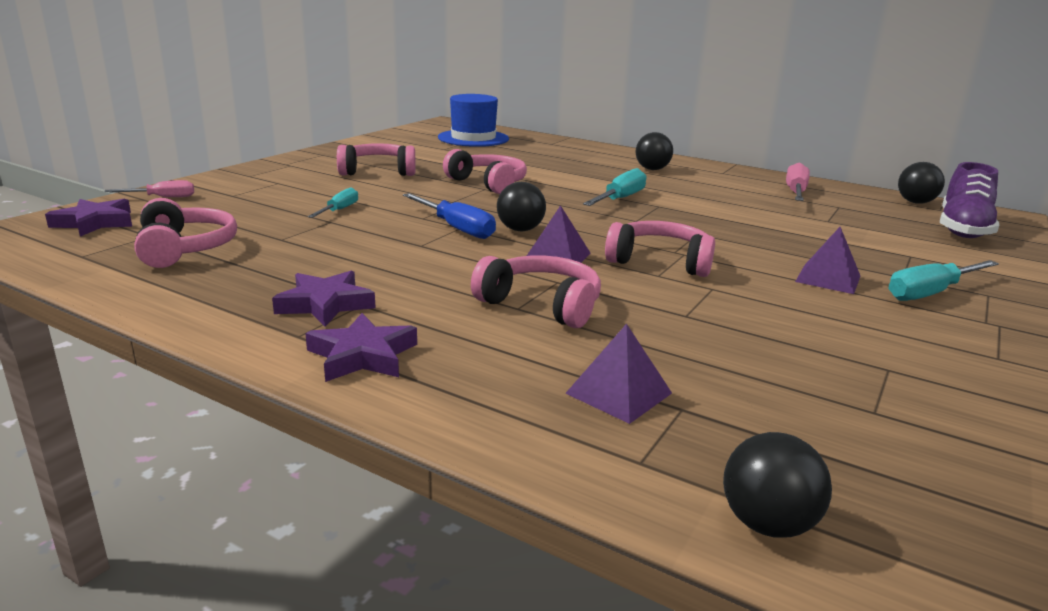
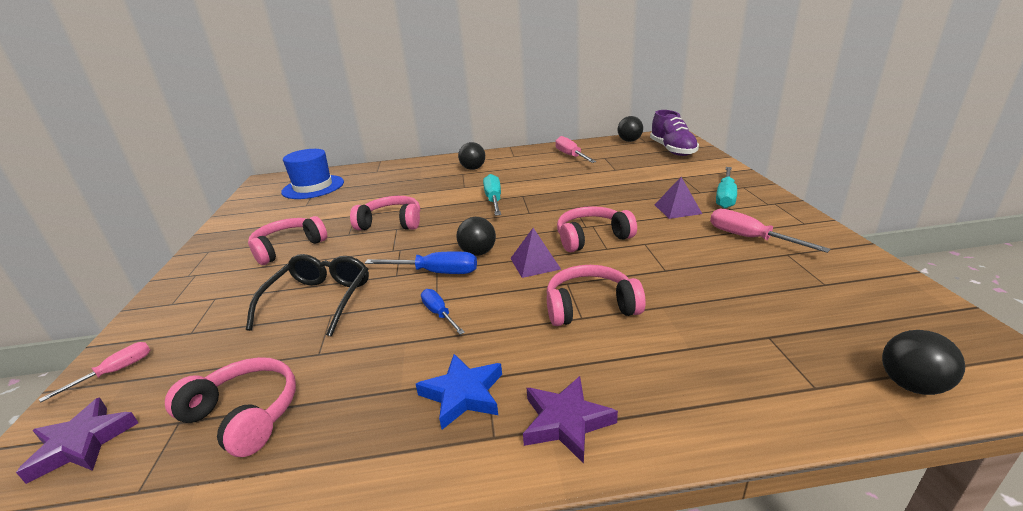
camera: 35 degrees left, 5 degrees up
purple star [272,270,375,327] -> blue star [416,354,502,430]
turquoise screwdriver [308,188,358,218] -> black glasses [246,254,369,337]
purple pyramid [565,323,672,424] -> none
none -> blue screwdriver [421,289,465,335]
none -> pink screwdriver [710,209,831,253]

